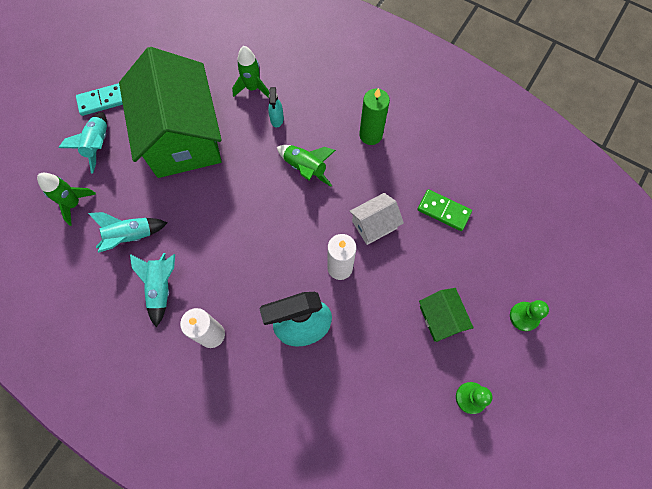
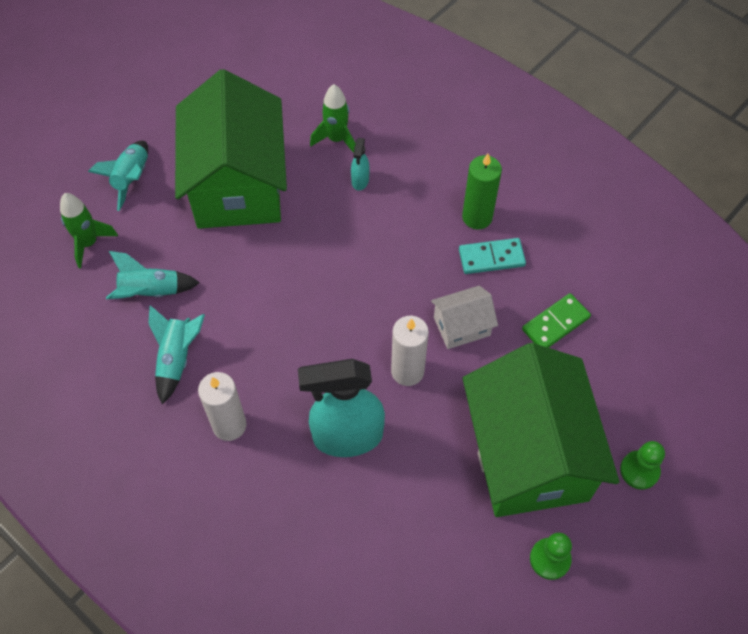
camera: 10 degrees right, 10 degrees down
turquoise domino [76,83,123,116] -> turquoise domino moved to [459,238,526,274]
green rocket [277,145,336,186] -> none
green domino [417,189,472,231] -> green domino turned 75 degrees counterclockwise [522,293,591,348]
green house [419,288,474,342] -> green house [463,343,619,517], size x2.31

